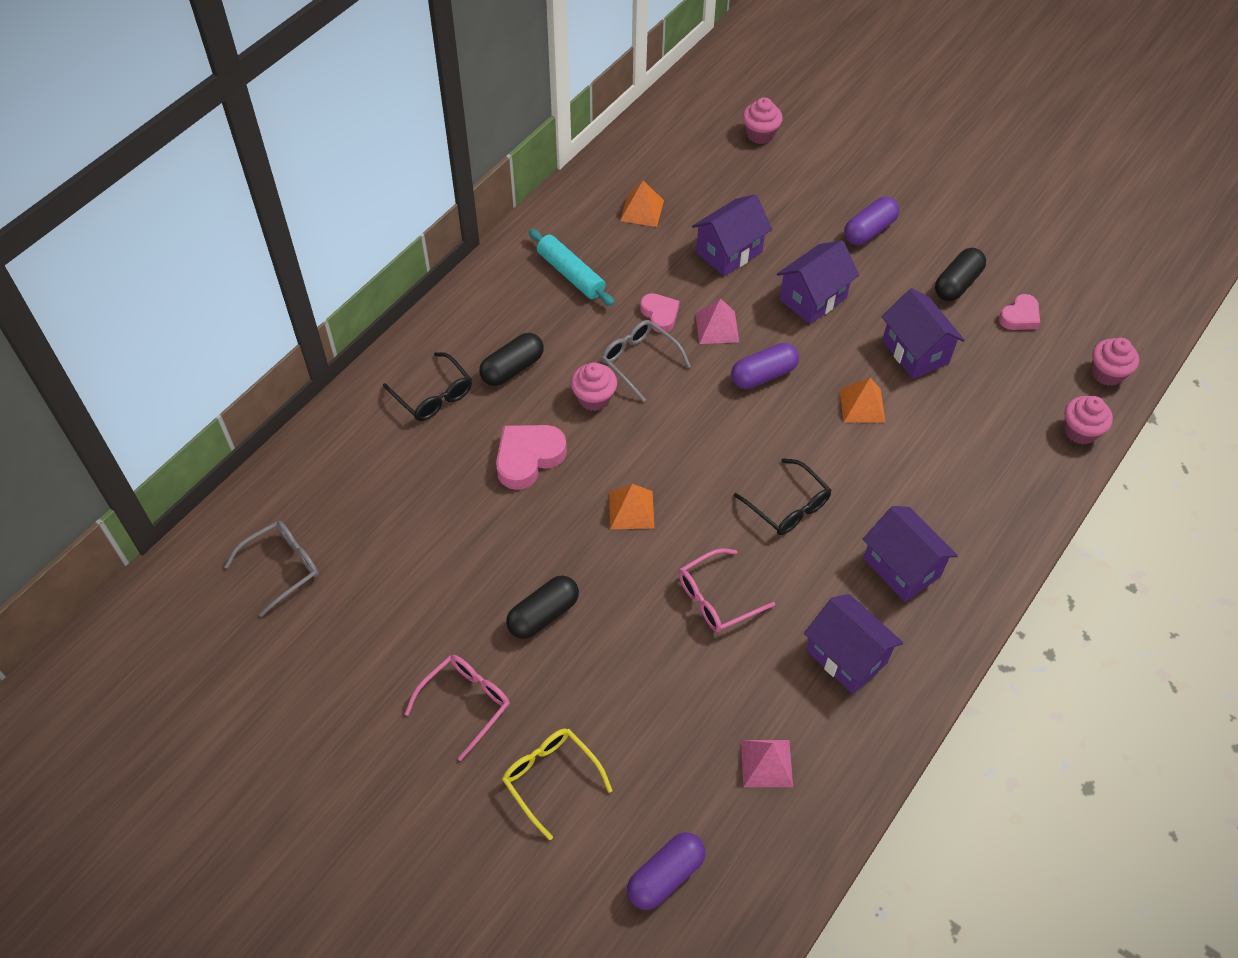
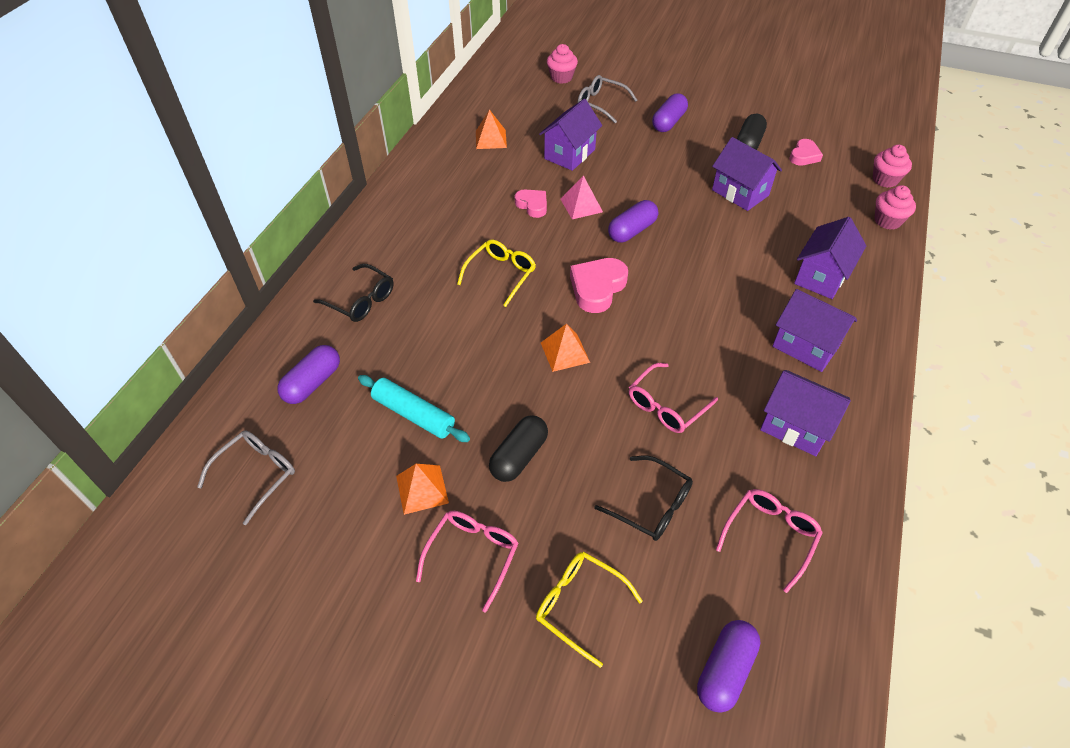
camera: 15 degrees left, 5 degrees down
black capsule [479,333,544,386] -> none
pink heart [496,425,567,490] -> pink heart moved to [570,258,628,313]
turquoise rolling pin [529,229,614,306] -> turquoise rolling pin moved to [358,375,470,442]
pink cupcake [571,362,617,411] -> yellow glasses [457,240,536,307]
grey glasses [602,320,691,402] -> grey glasses moved to [578,75,637,123]
black glasses [734,458,831,535] -> black glasses moved to [594,456,693,541]
pink pyramid [741,740,793,787] -> pink glasses [716,489,823,593]
purple house [777,240,859,324] -> purple house moved to [794,217,866,299]
orange pyramid [840,378,885,422] -> orange pyramid moved to [396,464,449,515]
none -> purple capsule [277,345,340,404]

